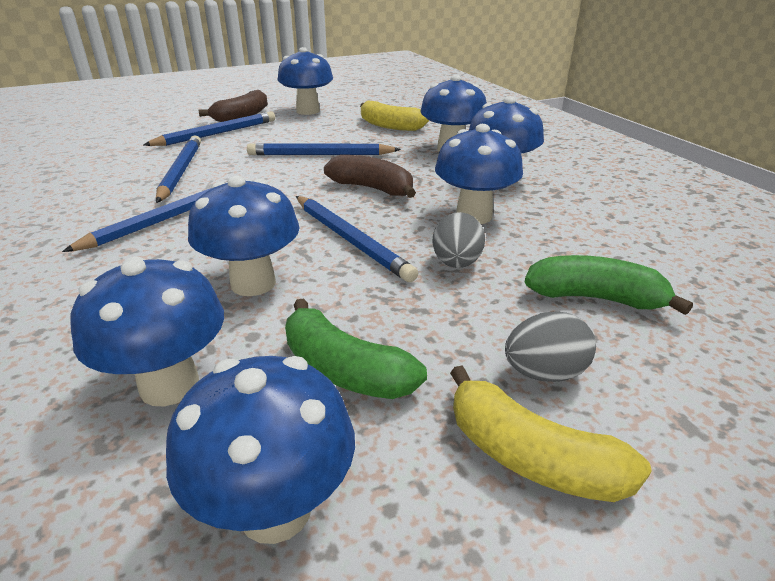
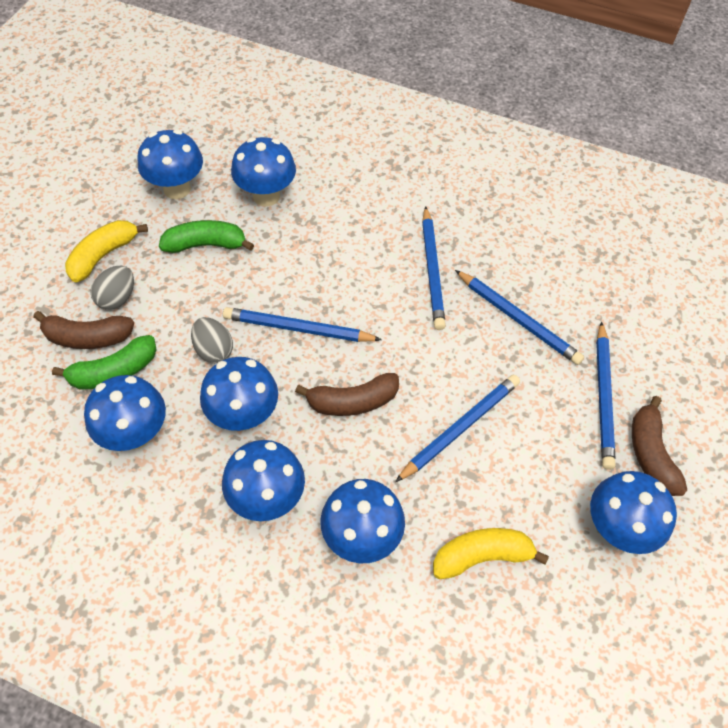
camera: 135 degrees right, 25 degrees up
blue mushroom [188,176,300,296] -> blue mushroom moved to [84,375,166,451]
yellow banana [450,366,652,502] -> yellow banana turned 45 degrees counterclockwise [65,220,148,282]
none -> brown banana [33,311,134,349]

